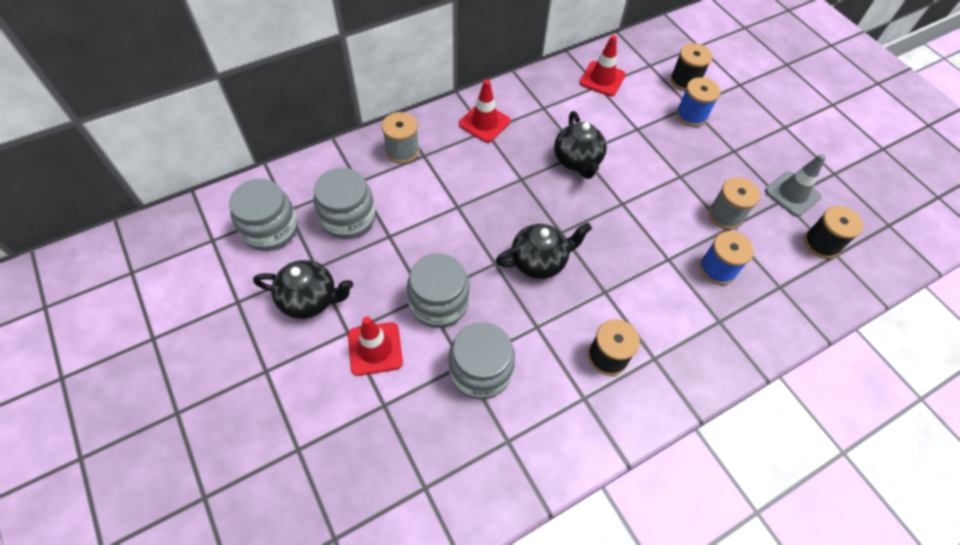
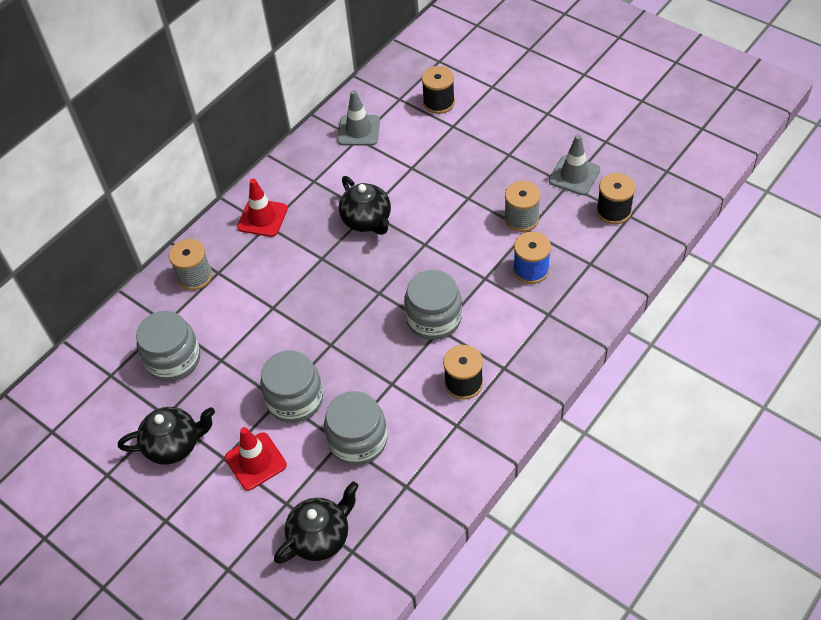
camera: 15 degrees left, 5 degrees down
grey jar [229,179,298,251] -> grey jar moved to [404,270,462,340]
black teapot [496,223,592,279] -> black teapot moved to [274,481,358,564]
red traffic cone [580,35,626,96] -> grey traffic cone [338,90,380,146]
blue spool [676,77,721,127] -> none

